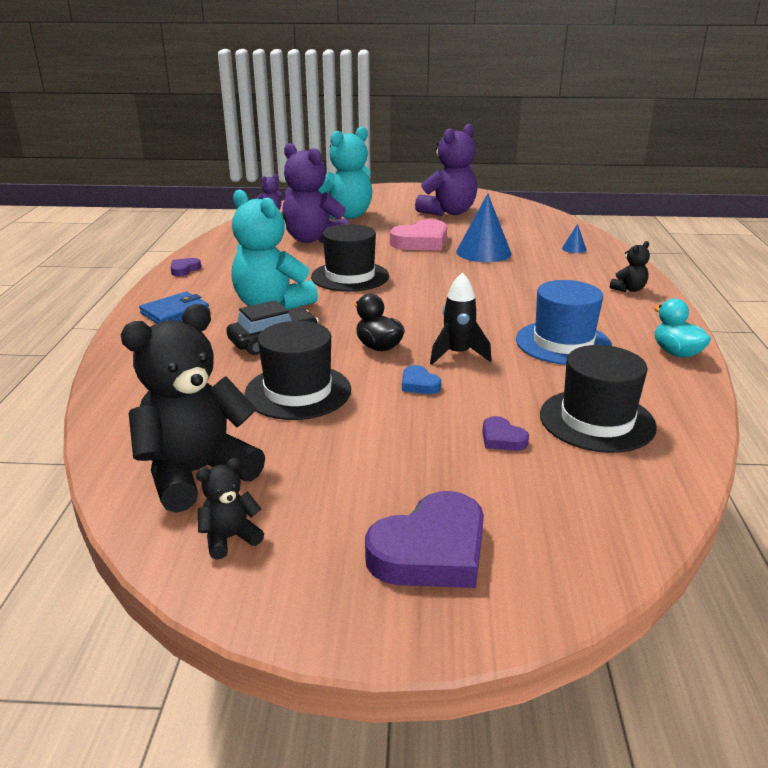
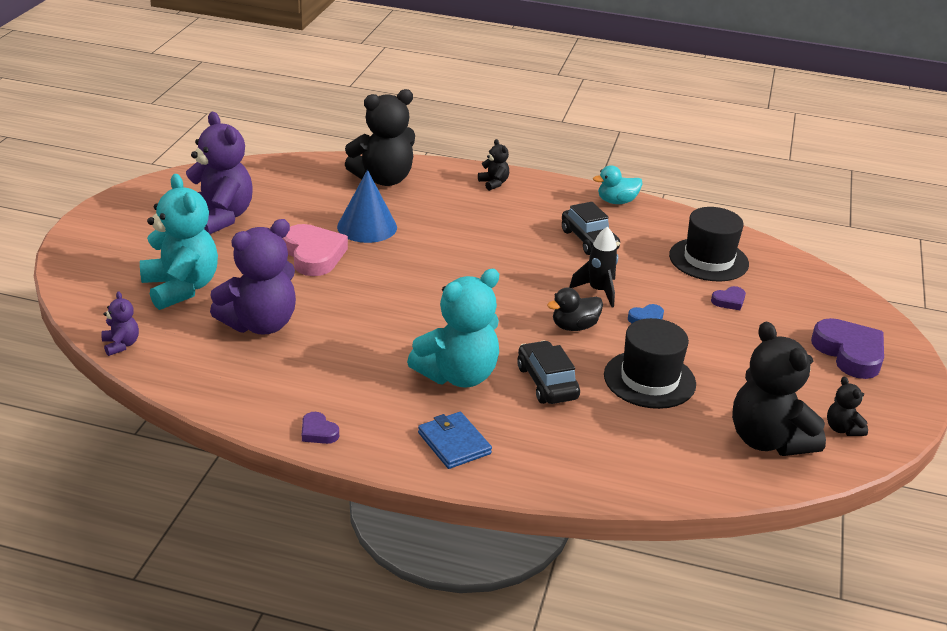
camera: 80 degrees left, 5 degrees up
black hat [311,224,389,292] -> none
blue hat [516,280,612,365] -> black car [562,202,620,255]
blue cone [562,224,586,253] -> black teddy bear [345,89,415,186]

